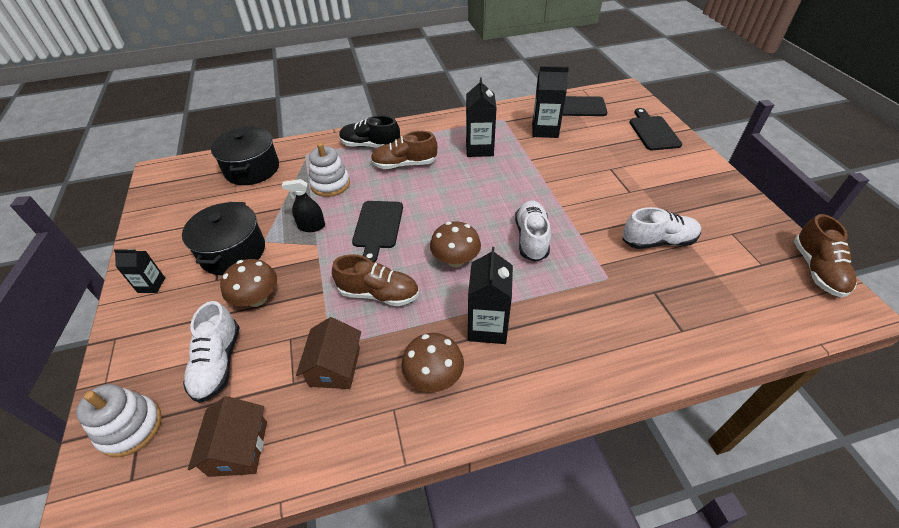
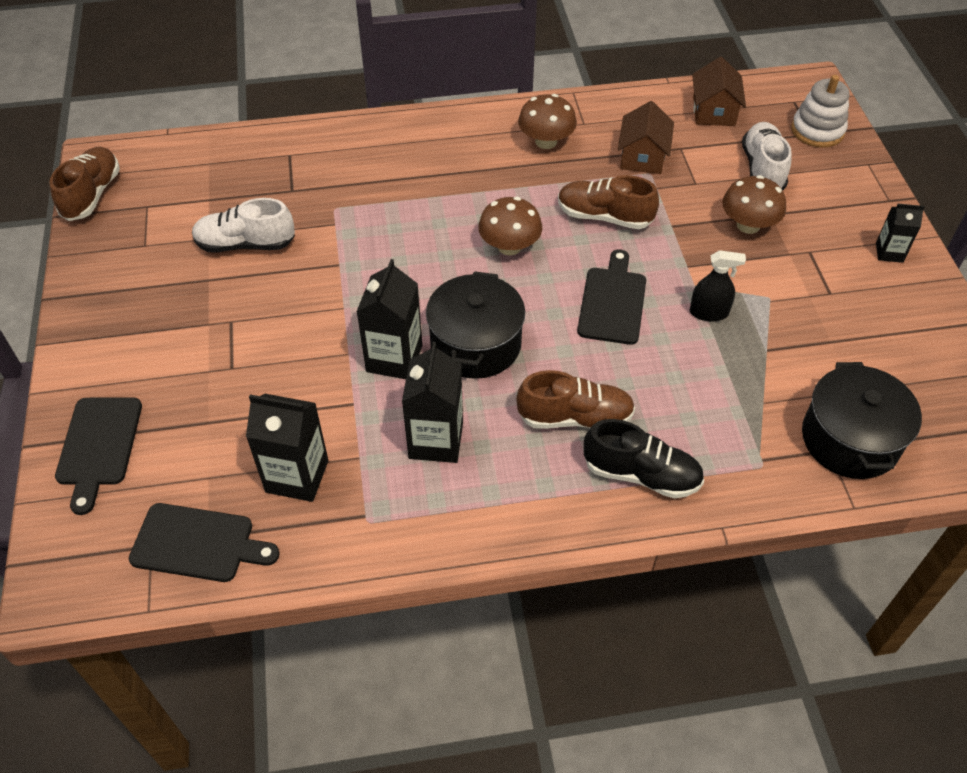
camera: 175 degrees left, 5 degrees up
black pot [182,202,265,275] -> black pot moved to [426,271,525,379]
white stacking toy [309,143,350,197] -> none
black carton [468,247,513,344] -> black carton moved to [356,259,422,379]
white shoe [515,200,551,262] -> none

